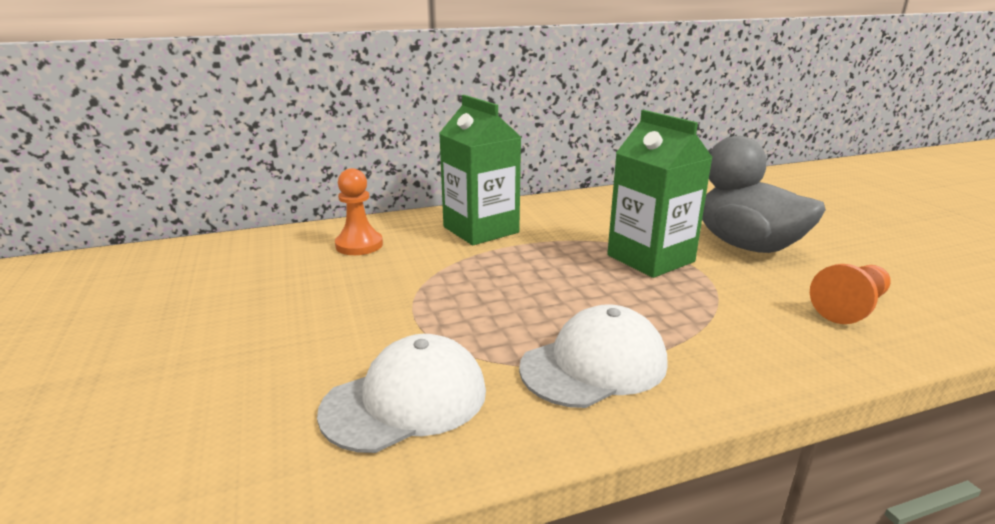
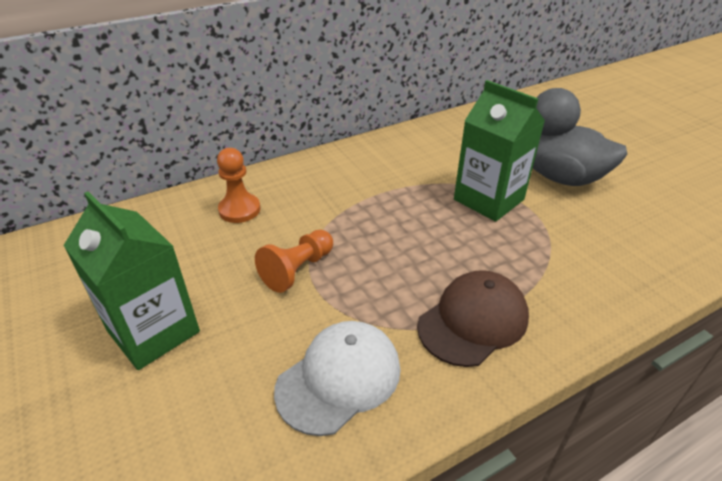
camera: 10 degrees left, 15 degrees up
green carton [439,95,521,245] -> green carton moved to [63,191,200,370]
white cap [519,304,668,408] -> brown cap [417,270,529,367]
orange pawn [810,264,891,324] -> orange pawn moved to [255,230,333,293]

